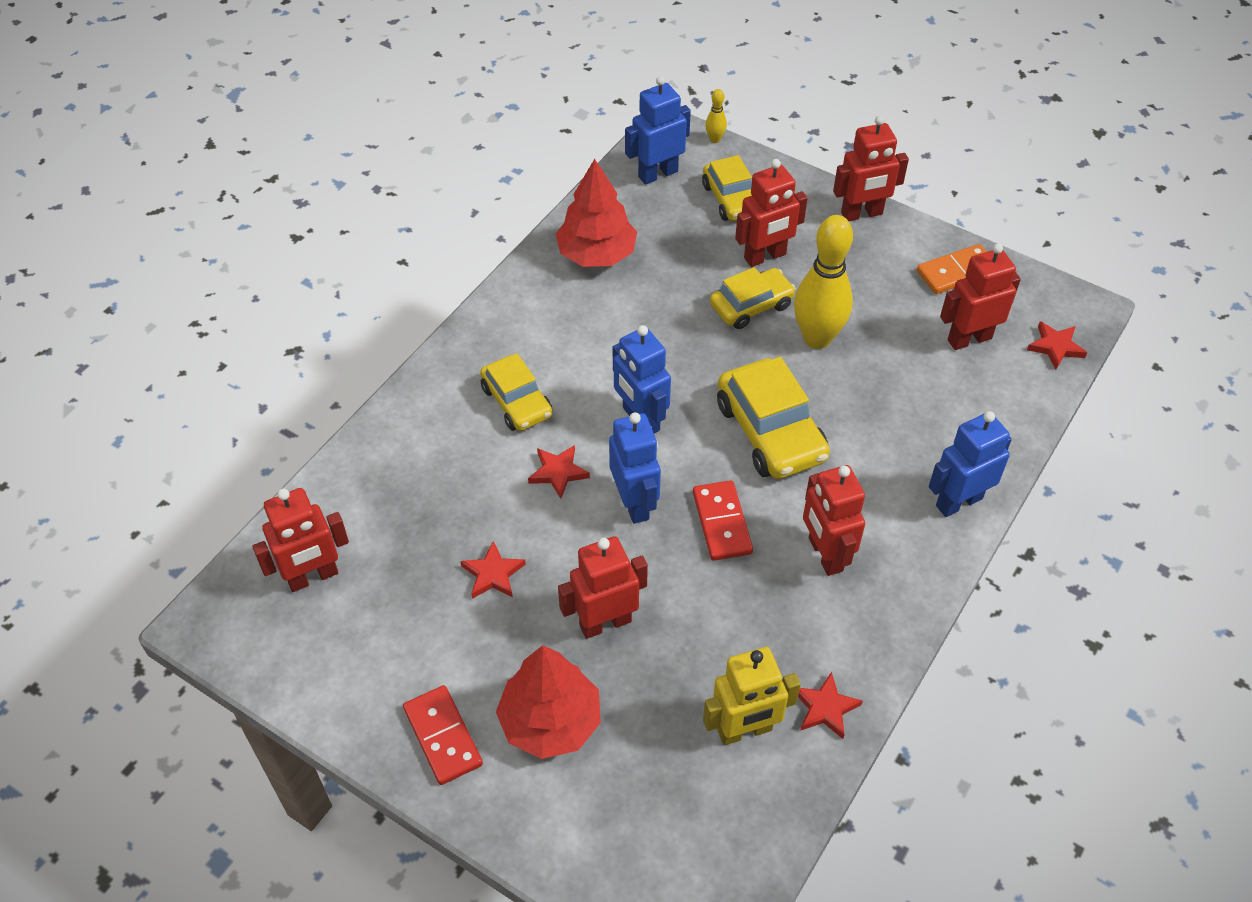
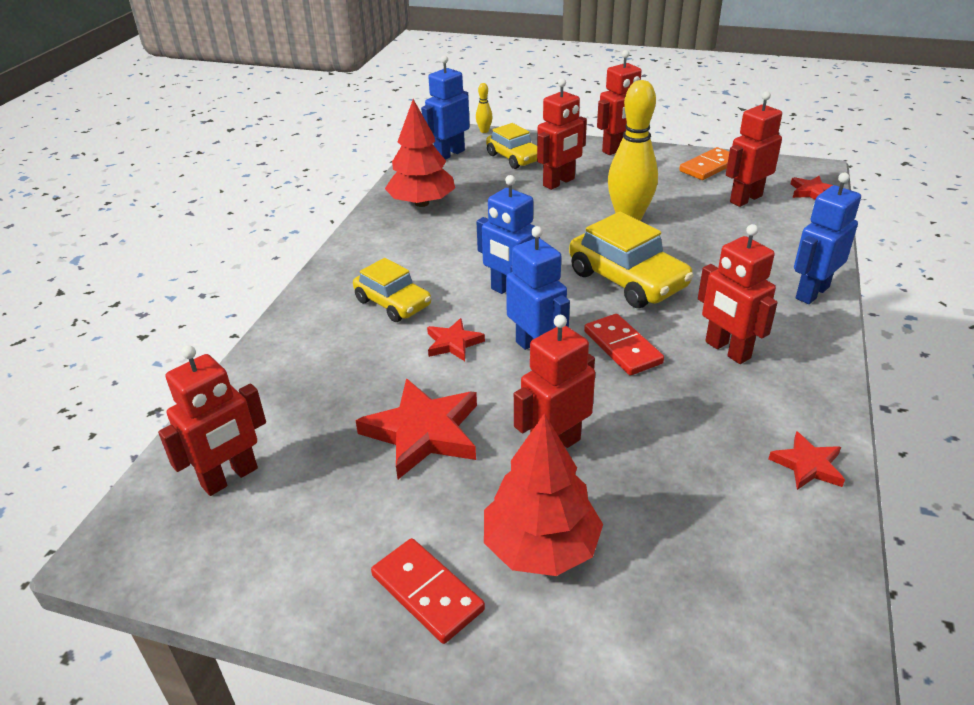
camera: 15 degrees left, 15 degrees down
red star [460,541,526,599] -> red star [355,378,477,479], size x1.84
yellow robot [703,647,801,745] -> none
yellow car [710,267,796,329] -> none

